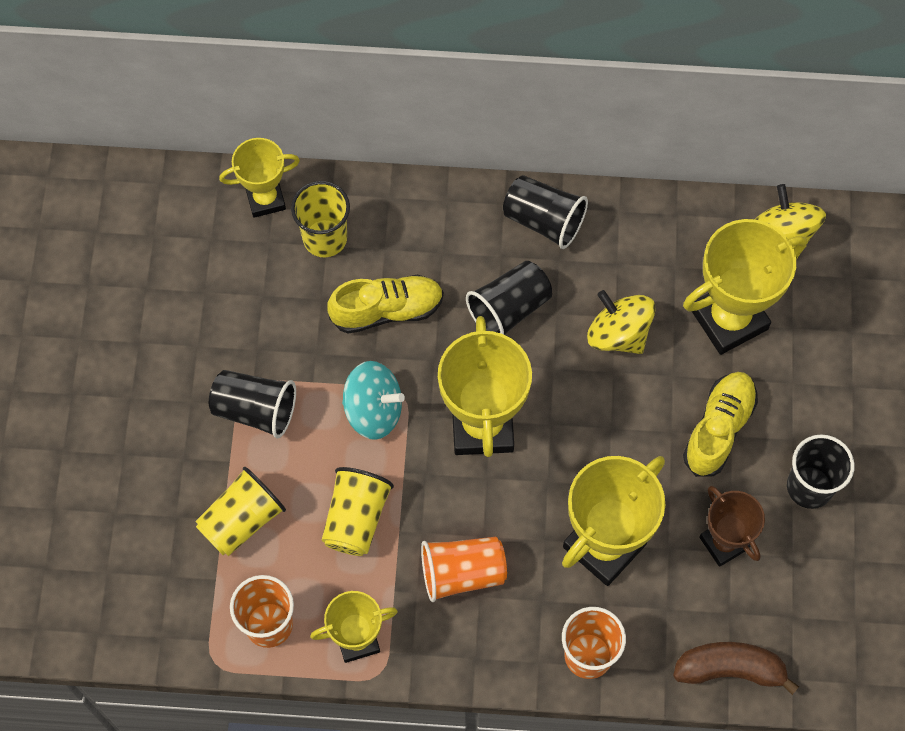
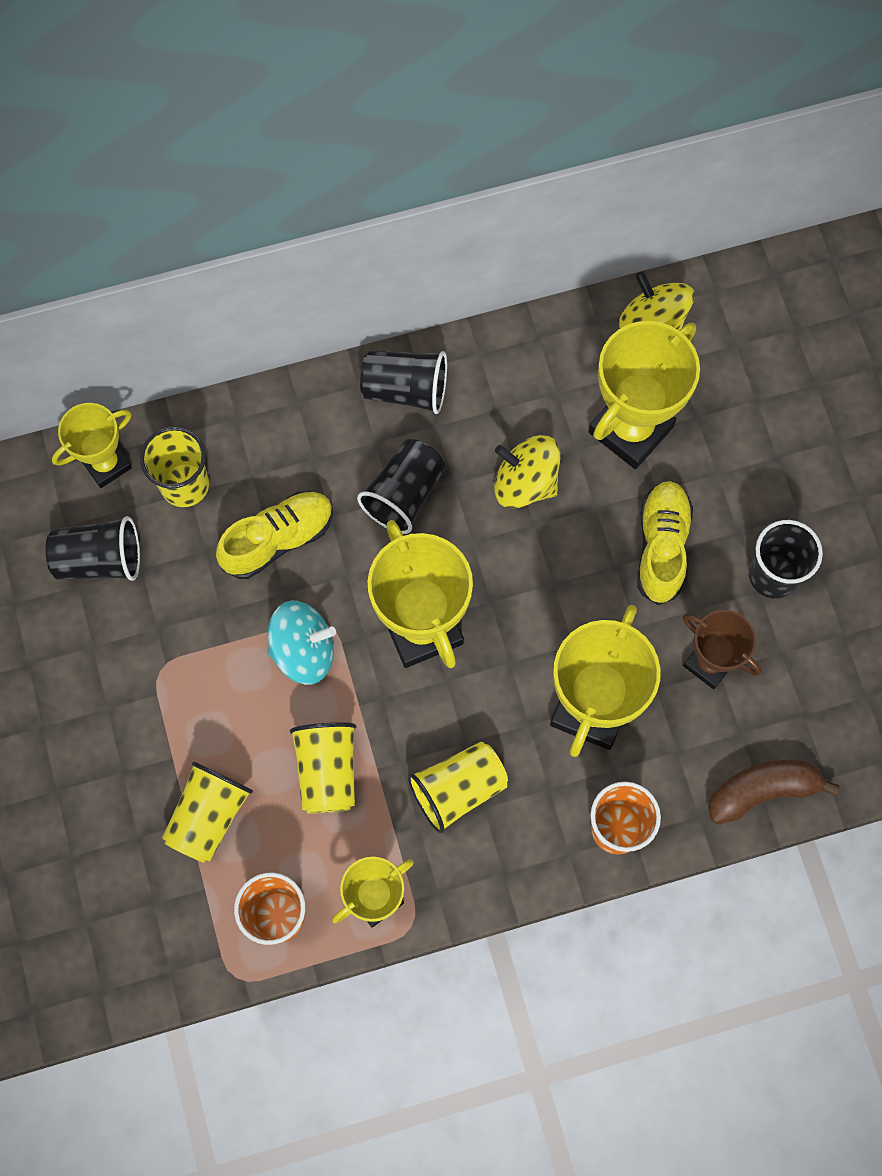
camera: 20 degrees left, 5 degrees up
black cup [209,370,296,438] -> black cup moved to [45,516,140,581]
orange cup [421,537,507,602] -> yellow cup [408,742,508,833]

